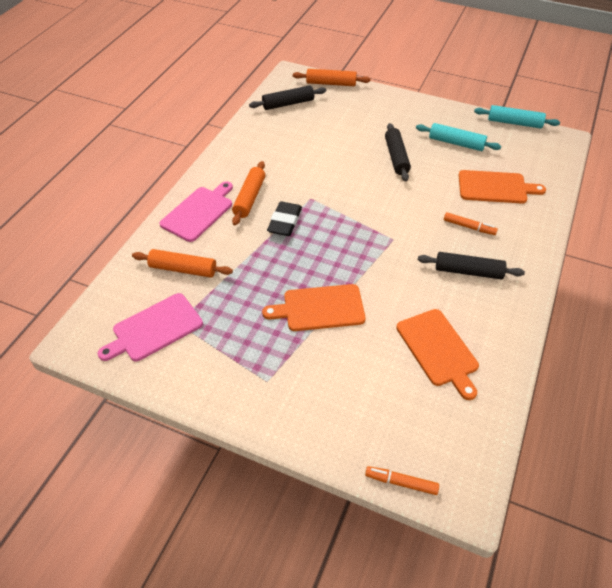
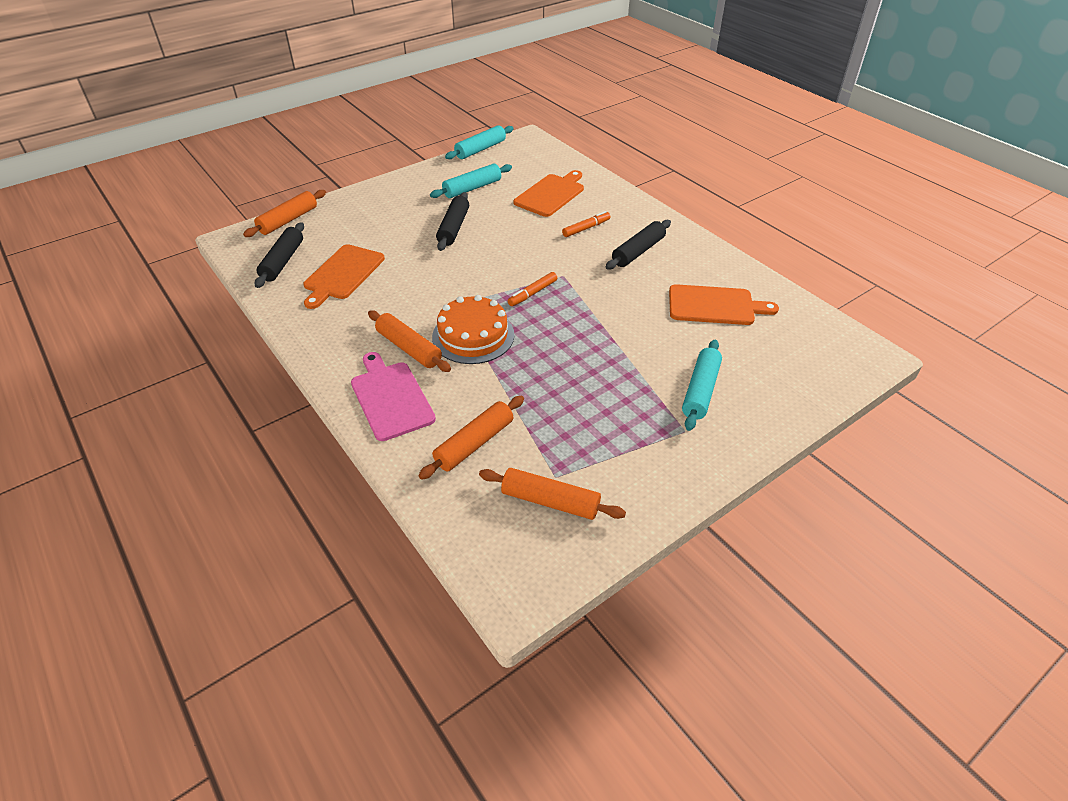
camera: 60 degrees left, 5 degrees down
pink cutting board [97,293,203,361] -> orange rolling pin [479,468,626,520]
orange cutting board [262,284,366,331] -> orange cutting board moved to [303,244,385,309]
black eraser [267,201,302,236] -> orange cake [432,295,514,364]
orange marker [365,466,439,495] -> orange marker moved to [508,272,557,306]
black rolling pin [385,123,411,181] -> black rolling pin turned 75 degrees clockwise [436,192,469,251]
none -> turquoise rolling pin [682,340,722,431]

